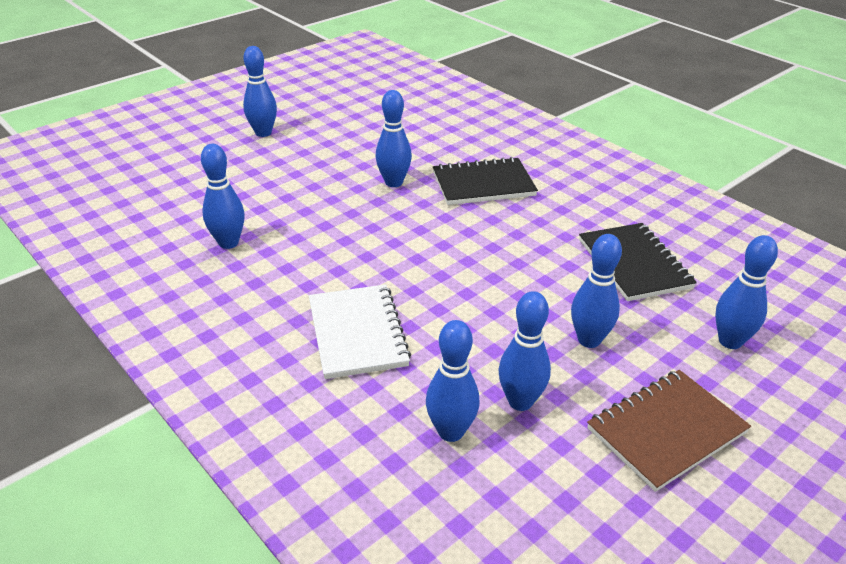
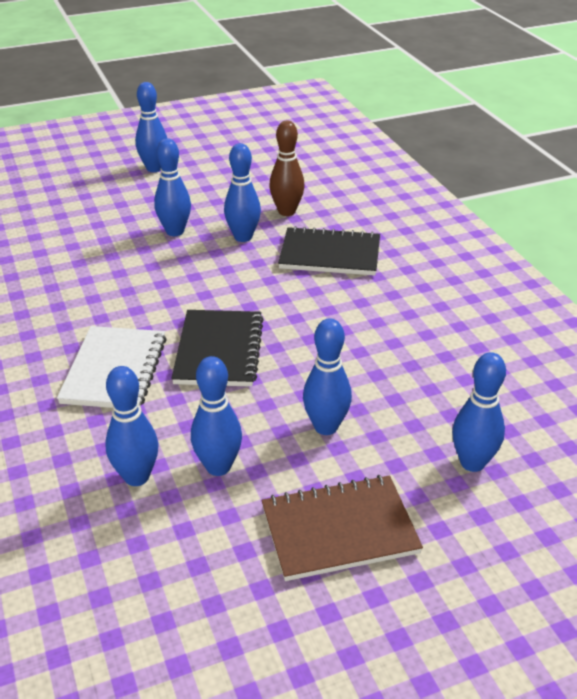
camera: 20 degrees right, 0 degrees up
blue bowling pin [201,144,245,249] -> blue bowling pin moved to [154,138,191,236]
black notebook [579,223,697,301] -> black notebook moved to [171,310,264,387]
none -> brown bowling pin [269,121,305,216]

